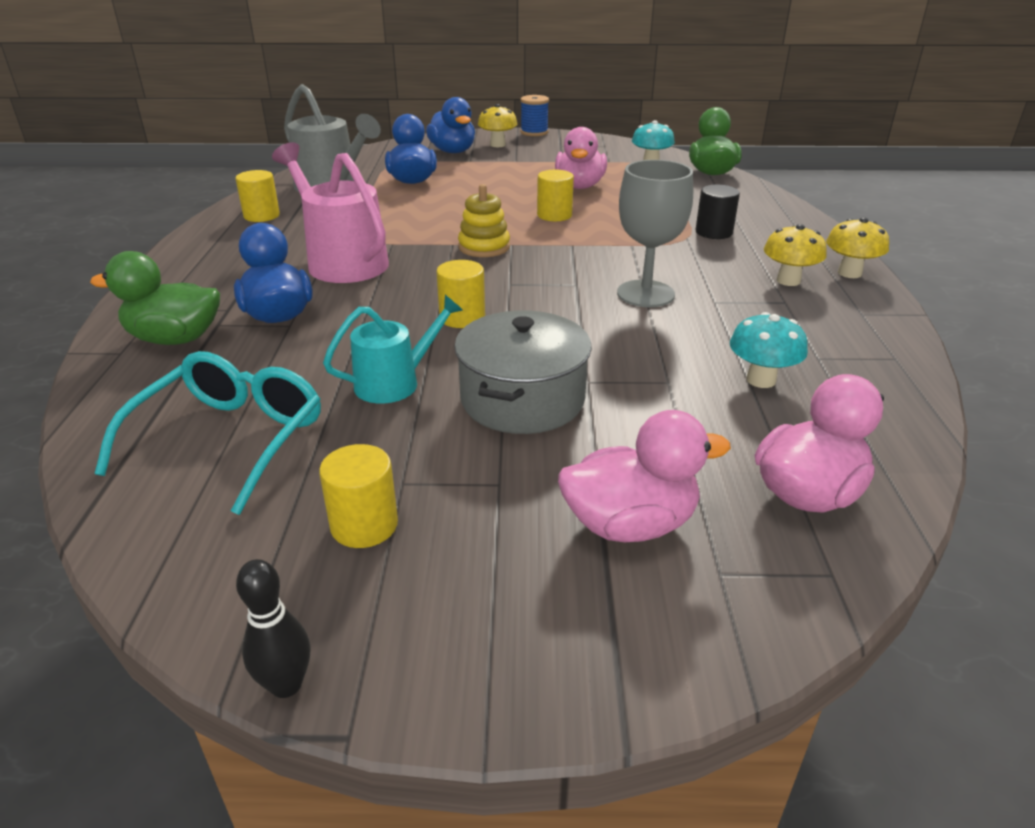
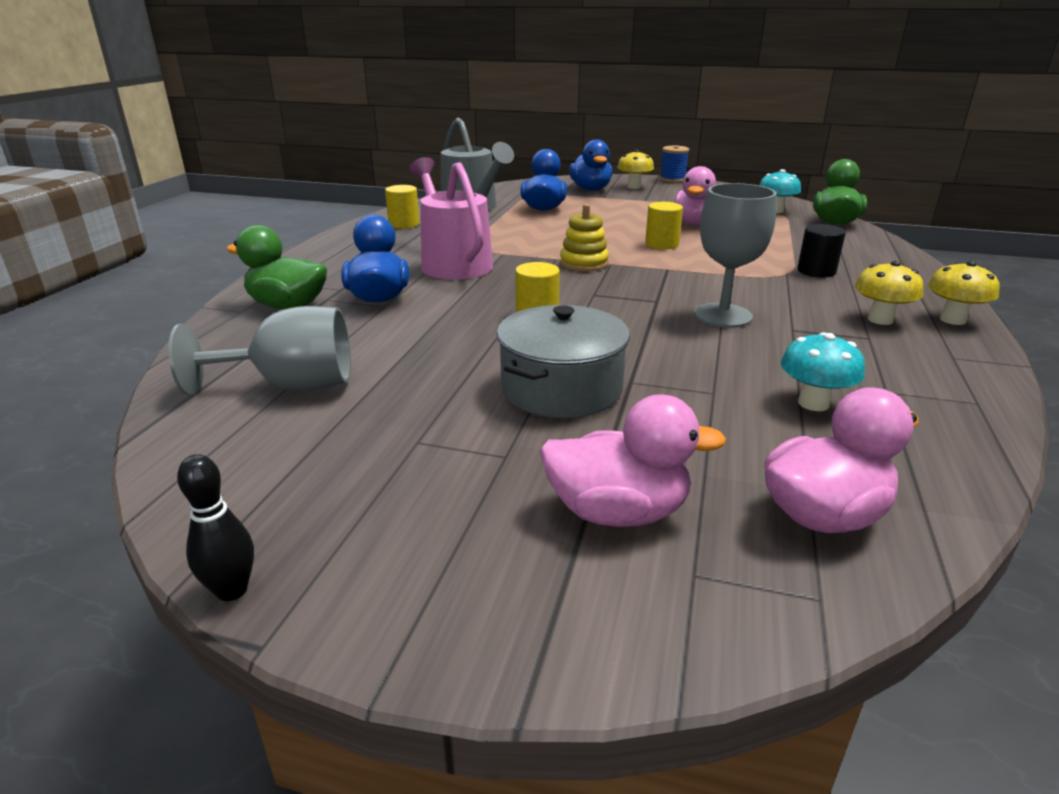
camera: 15 degrees right, 5 degrees down
turquoise glasses [94,351,321,515] -> grey goblet [168,306,351,395]
yellow cylinder [319,444,398,548] -> none
turquoise watering can [323,295,463,404] -> none

